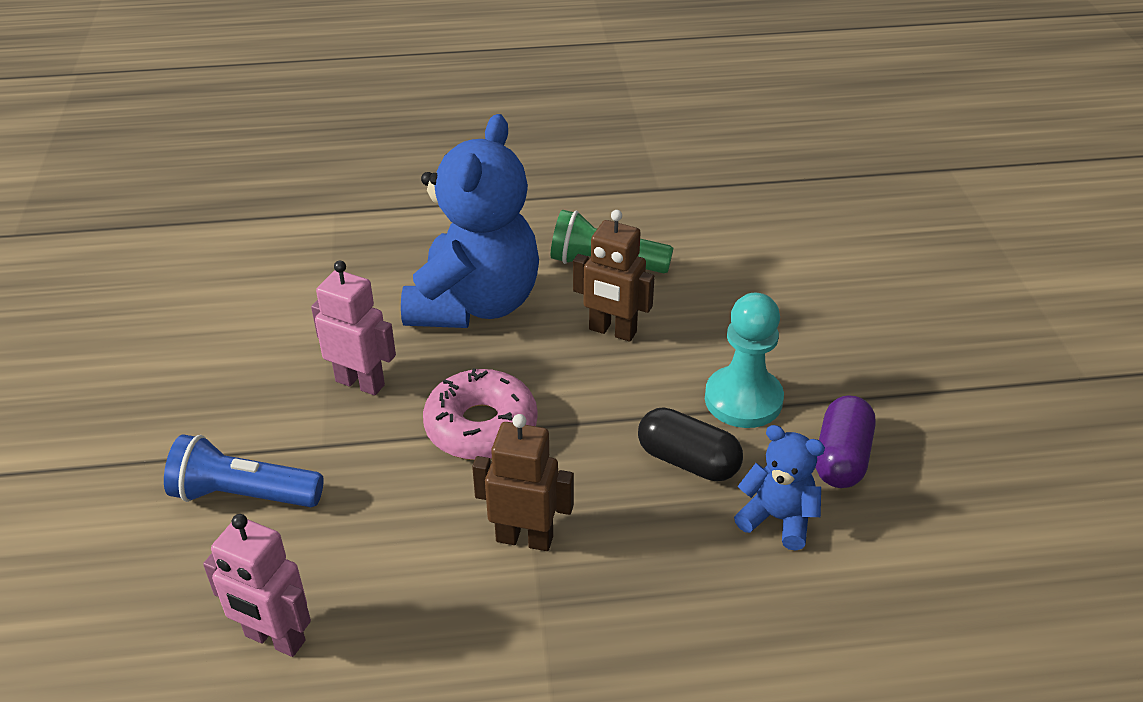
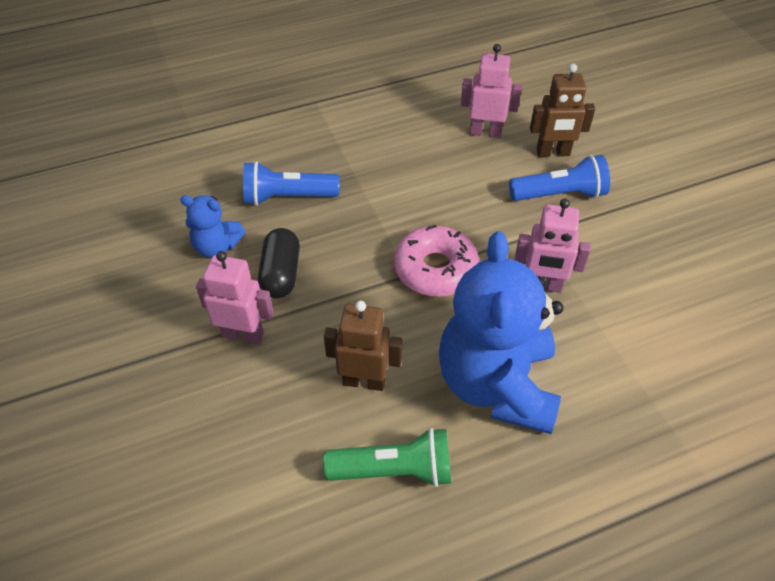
camera: 165 degrees right, 10 degrees up
brown robot [472,414,574,551] -> brown robot moved to [530,64,595,157]
black capsule [638,407,743,481] -> black capsule turned 75 degrees clockwise [258,228,300,299]
turquoise pawn [705,293,784,428] -> pink robot [196,251,274,344]
purple capsule [815,395,875,488] -> none
none -> blue flashlight [243,161,340,205]

